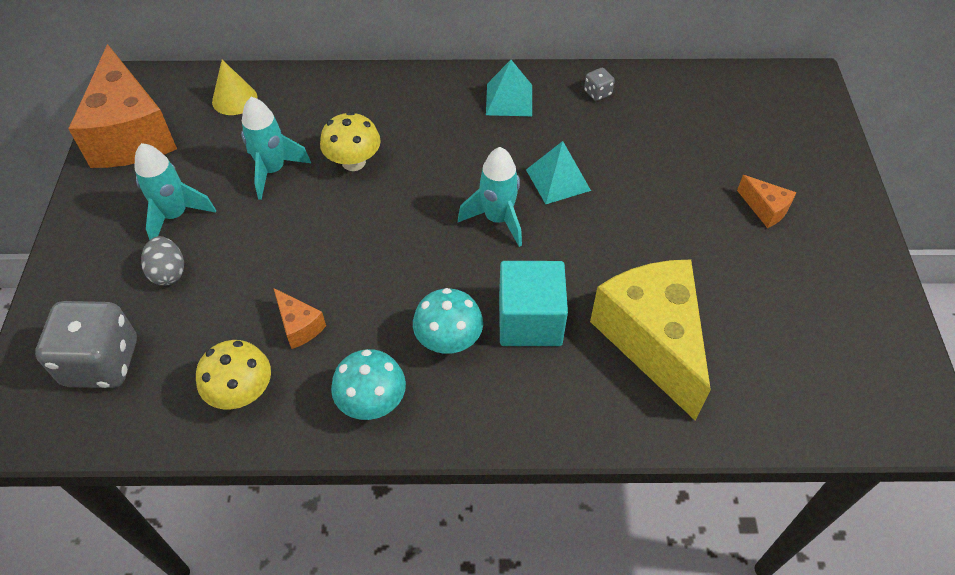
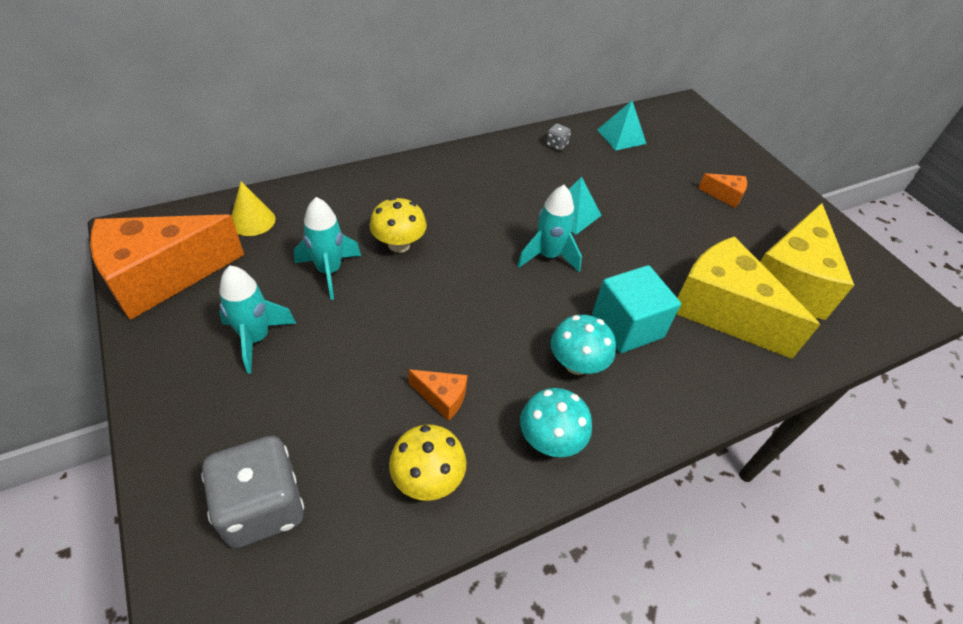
camera: 30 degrees left, 5 degrees down
orange cheese [68,44,177,168] -> orange cheese turned 105 degrees clockwise [90,214,244,320]
grey egg [141,236,184,286] -> none
turquoise pyramid [486,60,532,116] -> turquoise pyramid moved to [597,101,646,151]
none -> yellow cheese [760,203,854,320]

